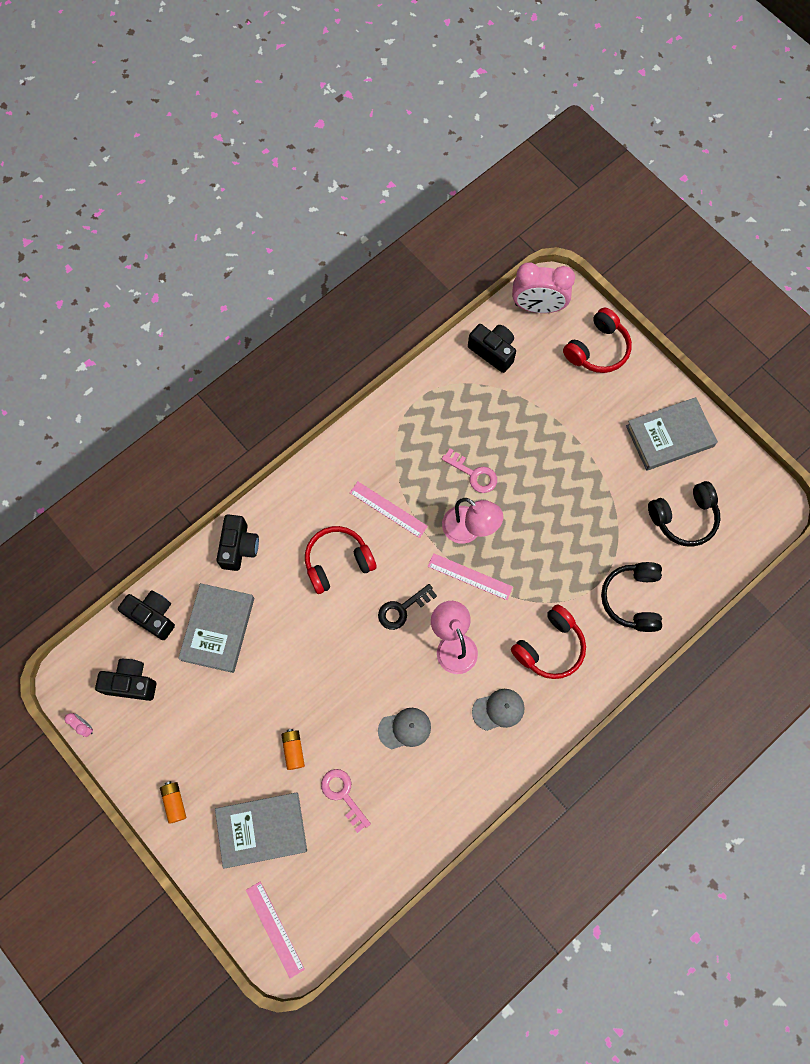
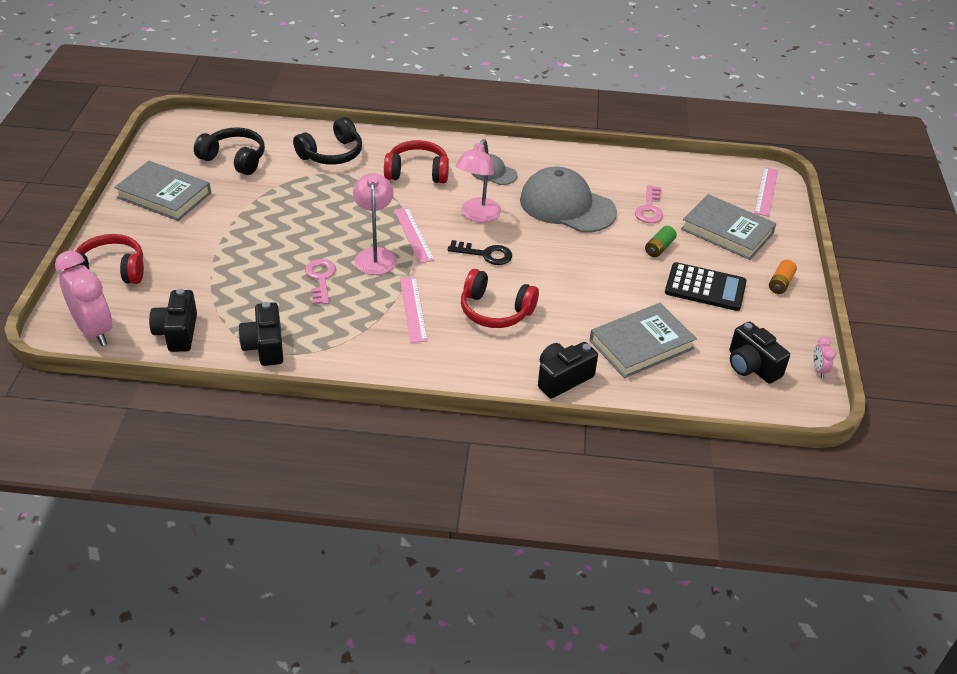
camera: 135 degrees left, 30 degrees down
black camera [118,590,175,640] -> black camera moved to [239,302,283,366]
orange battery [281,729,305,770] -> green battery [645,226,677,257]
grey cap [378,708,431,749] -> grey cap [520,166,617,233], size x1.99
none -> black calculator [665,262,747,311]

